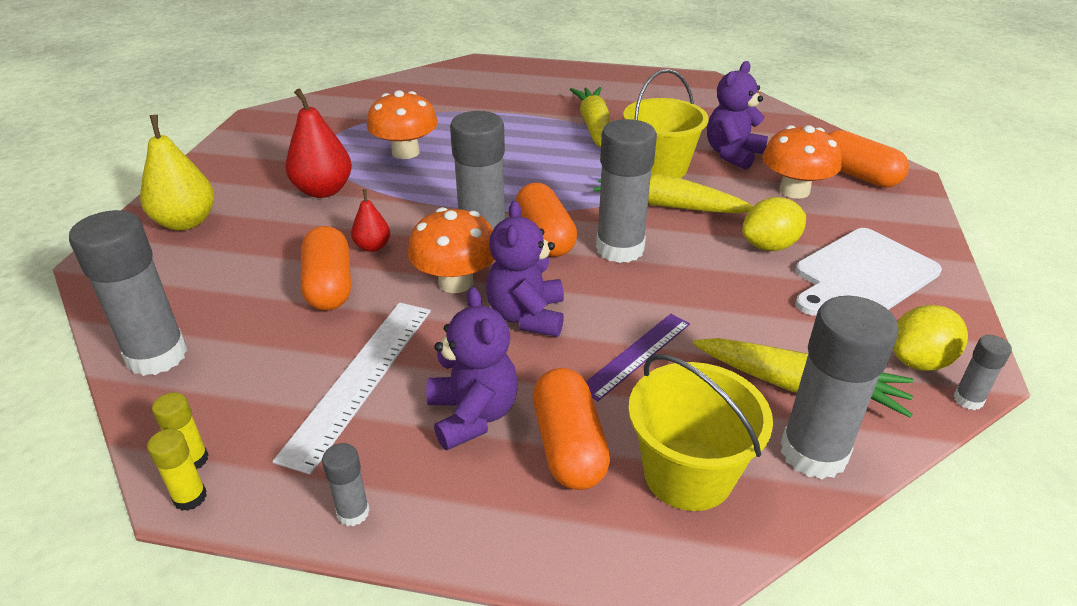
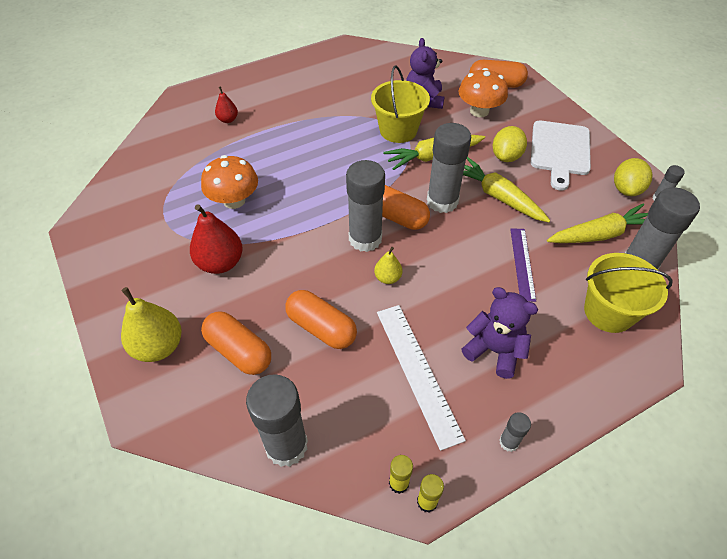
camera: 40 degrees left, 15 degrees up
red pear [351,189,390,252] -> red pear moved to [215,86,238,123]
orange mushroom [408,207,494,293] -> yellow pear [374,247,403,284]
purple teddy bear [486,201,564,337] -> none
orange capsule [533,368,610,490] -> orange capsule moved to [201,311,271,375]
yellow carrot [570,87,610,148] -> yellow carrot moved to [463,157,550,222]

